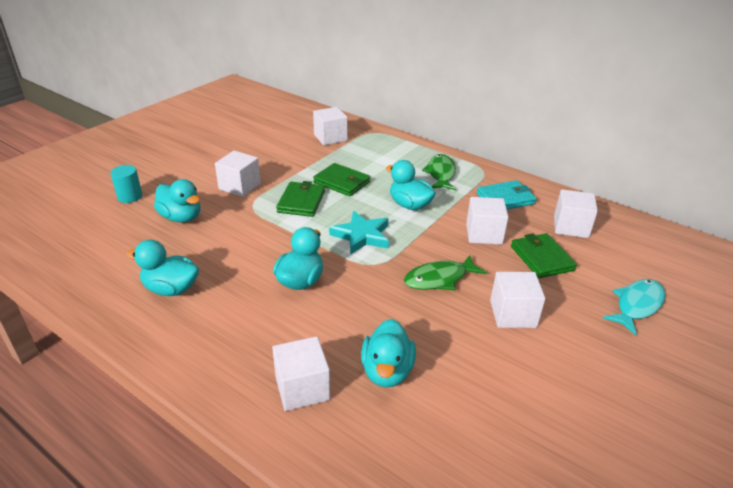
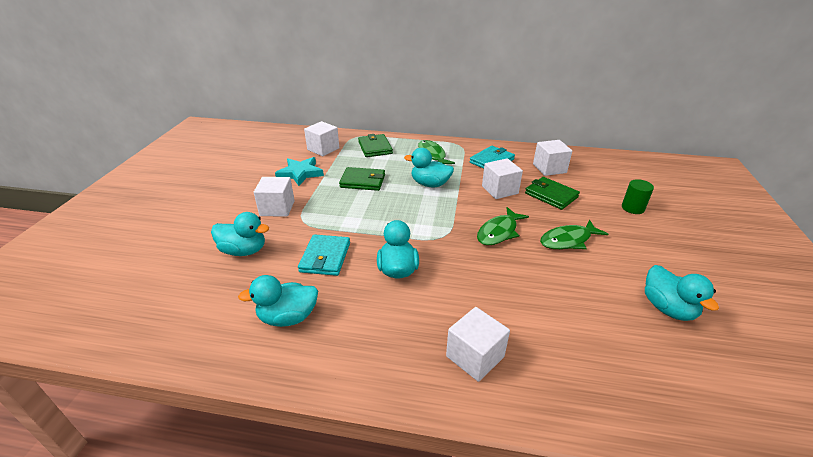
camera: 25 degrees left, 0 degrees up
turquoise cylinder [110,165,142,203] -> none
green wallet [276,181,325,217] -> green wallet moved to [358,134,393,157]
turquoise star [329,211,389,255] -> turquoise star moved to [275,157,324,186]
turquoise duck [361,319,416,387] -> turquoise duck moved to [645,265,719,321]
white cube [490,272,545,328] -> green fish [540,220,608,249]
turquoise fish [603,279,665,335] -> green cylinder [622,179,654,214]
none -> turquoise wallet [298,234,350,276]

